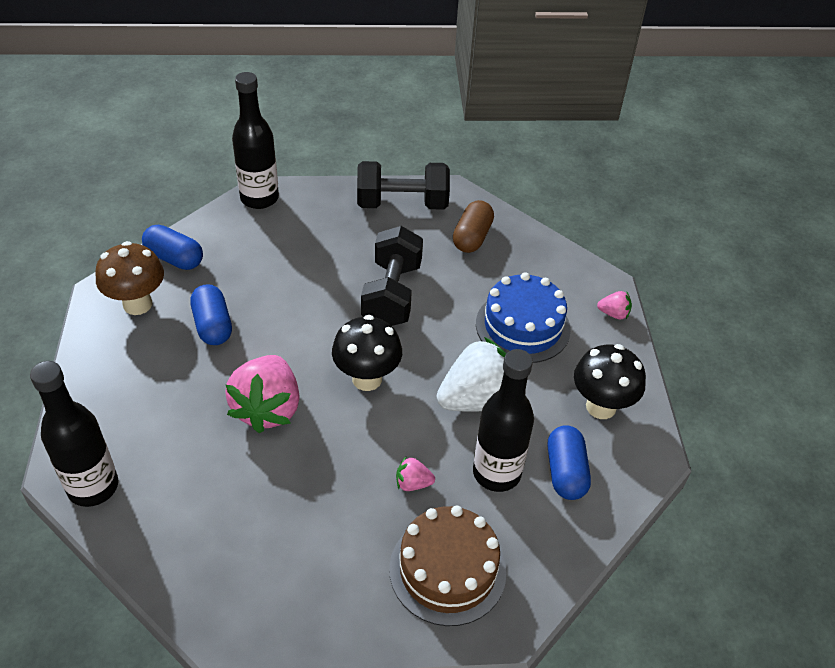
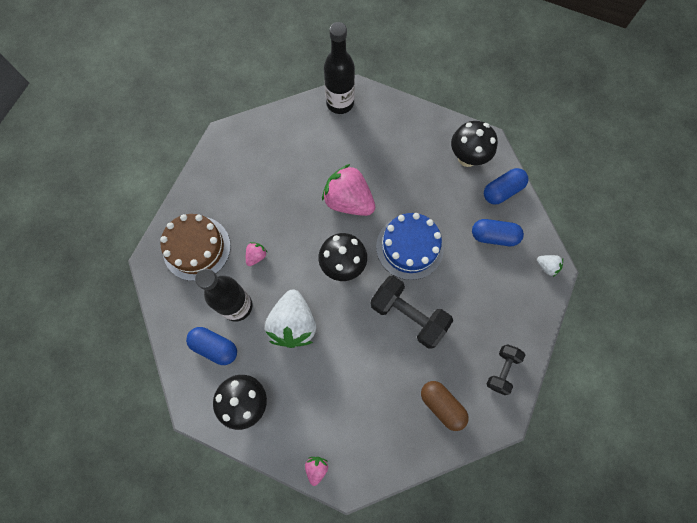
camera: 120 degrees right, 25 degrees up
brown mushroom [96,241,164,315] -> black mushroom [451,121,498,167]
blue capsule [190,284,232,345] -> blue capsule moved to [472,219,524,246]
black bottle [232,72,279,209] -> white strawberry [537,255,563,277]
black dumbbell [357,161,450,210] -> black dumbbell [487,344,525,395], size x0.59
blue cake [476,272,571,363] -> blue cake moved to [376,213,444,280]
pink strawberry [597,291,632,319] -> pink strawberry turned 150 degrees clockwise [305,457,328,486]

